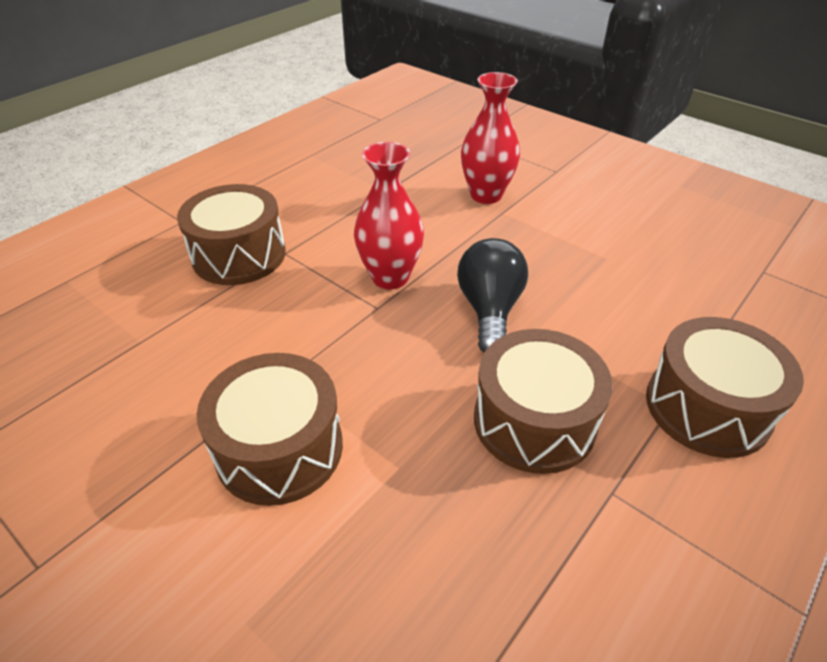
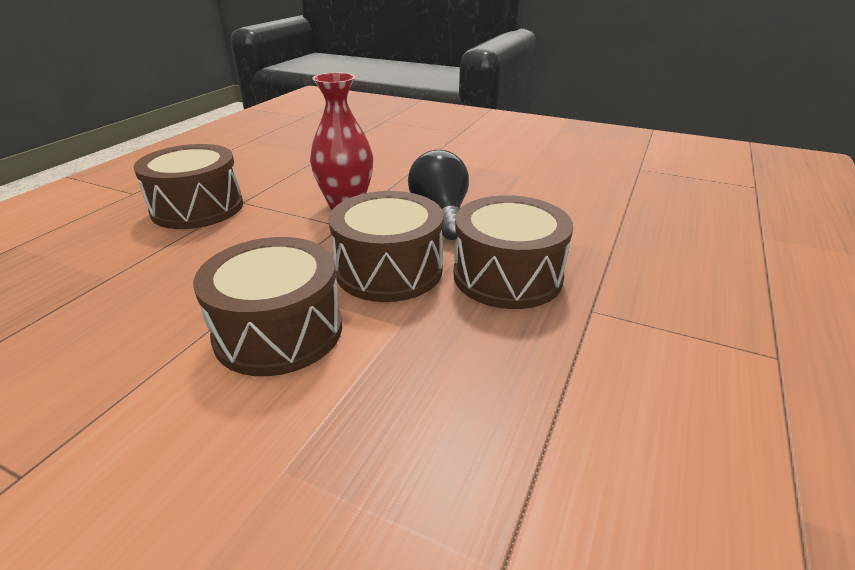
camera: 15 degrees left, 10 degrees down
red vase [461,72,520,204] -> none
brown drum [646,317,804,458] -> brown drum moved to [329,191,444,302]

